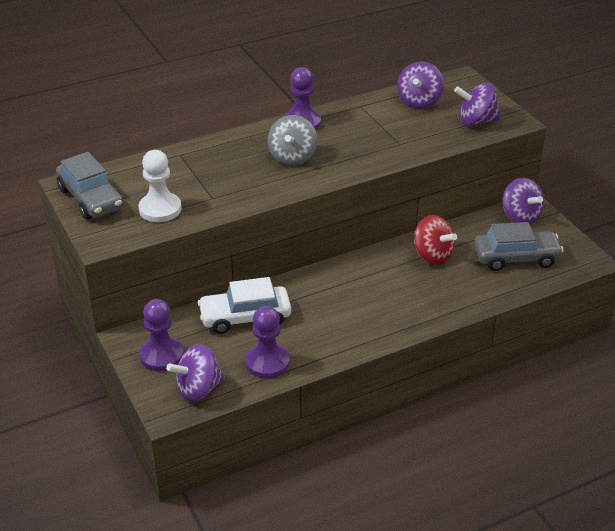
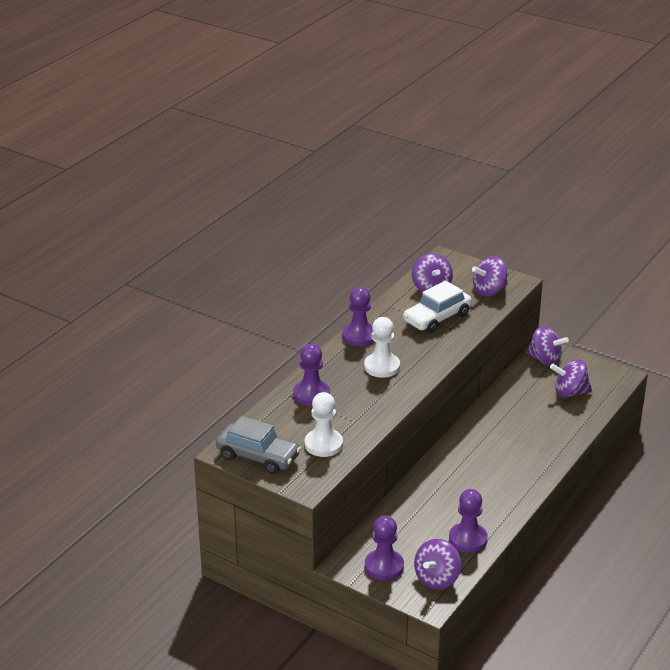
camera: 30 degrees left, 5 degrees down
white car [198,277,291,334] -> white car moved to [403,281,472,333]
grey spinning top [268,115,317,166] -> white pawn [364,317,400,378]
red spinning top [414,215,457,265] -> none
grey car [474,222,564,271] -> purple spinning top [550,360,592,398]
none -> purple pawn [293,344,330,406]

